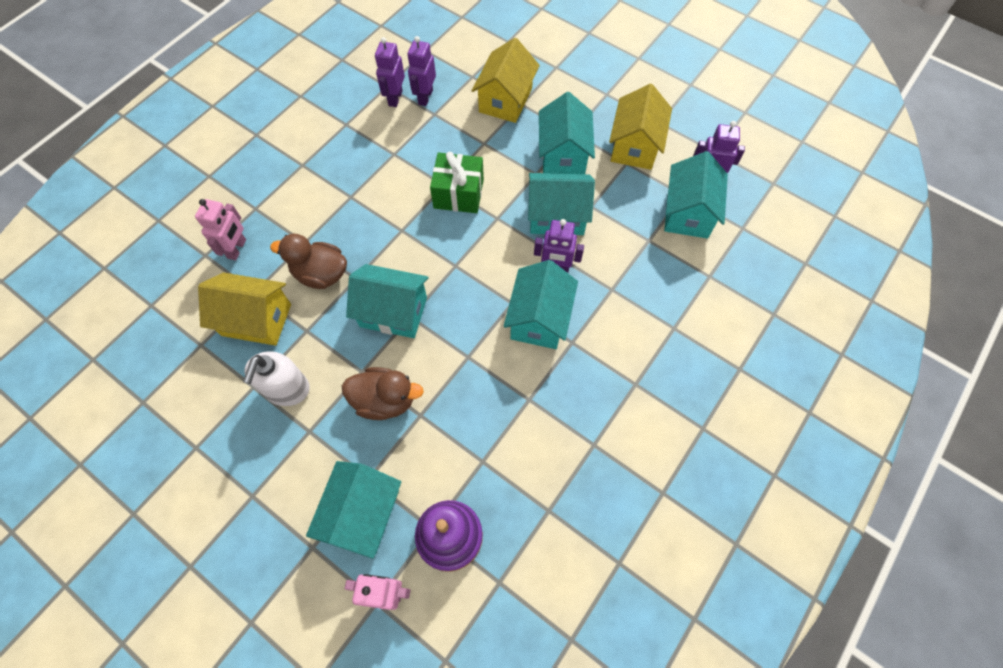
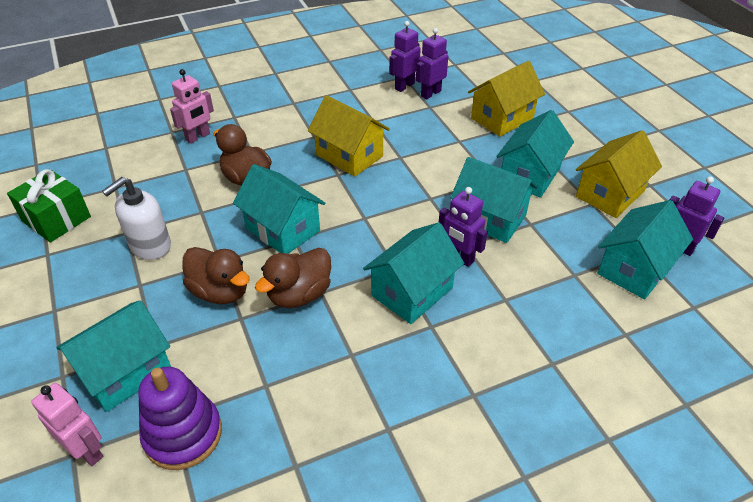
camera: 30 degrees right, 20 degrees down
yellow house [198,273,291,346] -> yellow house moved to [308,95,390,177]
green gift [430,152,484,213] -> green gift moved to [7,169,91,243]
none -> brown duck [255,248,331,308]

